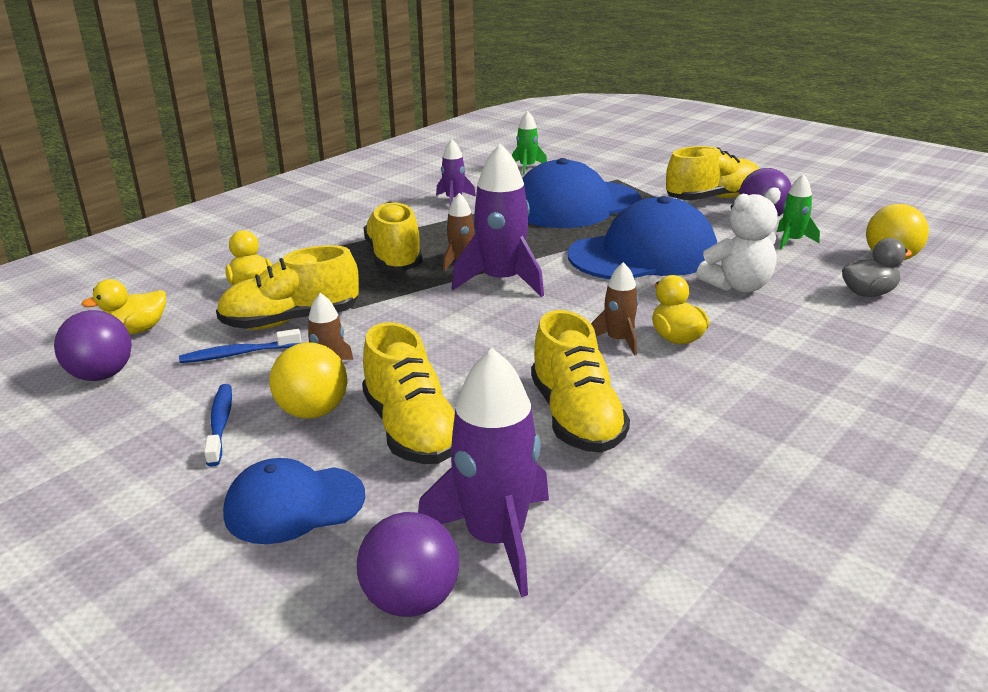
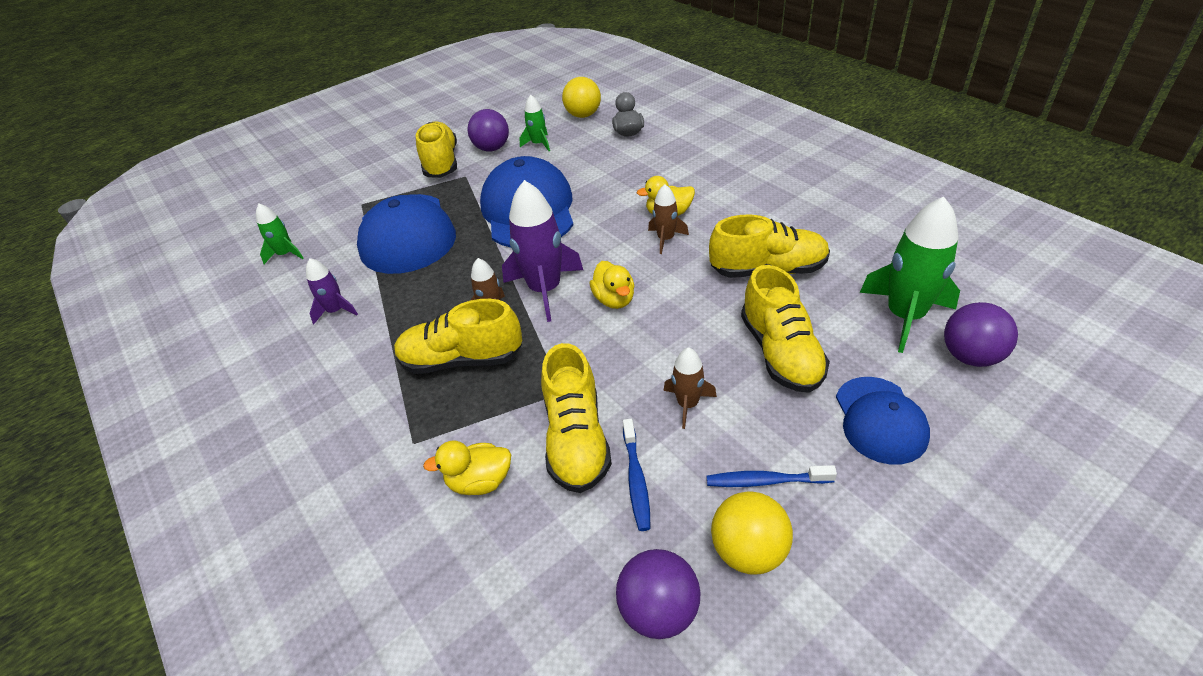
camera: 75 degrees left, 15 degrees up
yellow duck [81,279,166,335] -> yellow duck moved to [589,261,634,309]
yellow ball [270,342,347,419] -> yellow ball moved to [711,491,793,574]
yellow shoe [362,322,455,464] -> yellow shoe turned 90 degrees clockwise [741,265,830,393]
purple rocket [418,348,549,597] -> green rocket [860,196,960,353]
white teddy bear [696,187,781,293] -> none

